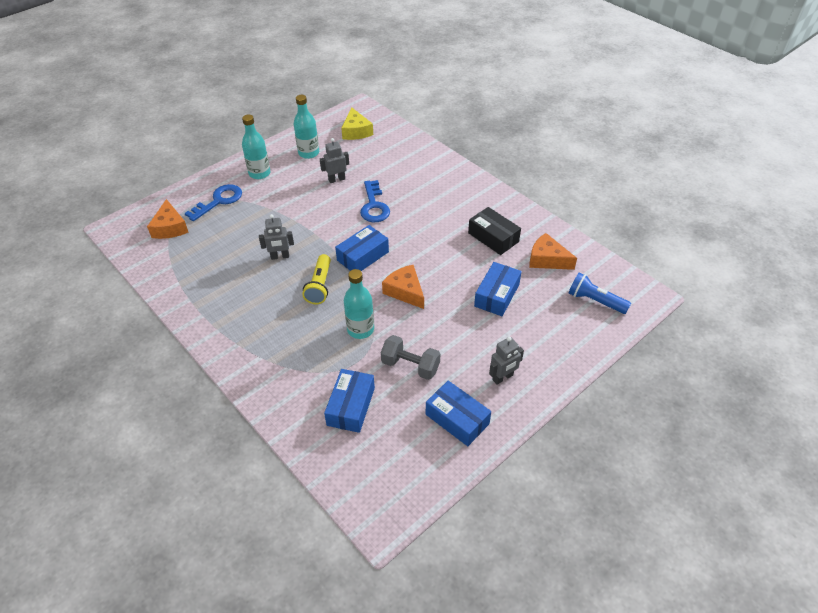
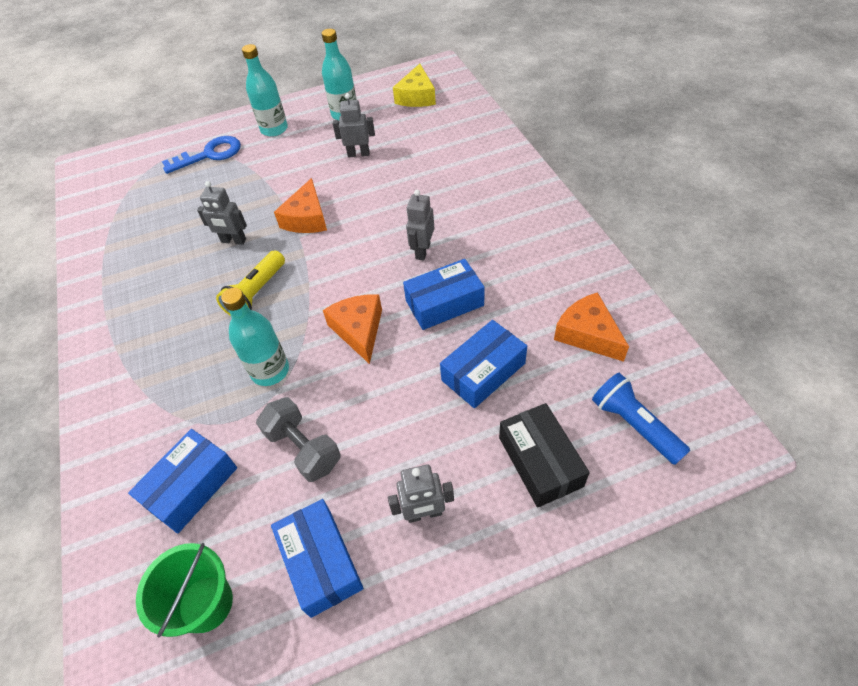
camera: 25 degrees right, 5 degrees up
orange cheese [147,199,189,239] -> orange cheese moved to [274,178,327,233]
blue box [335,225,389,271] -> blue box moved to [403,259,485,330]
blue key [360,180,390,222] -> none
black box [468,207,521,255] -> black box moved to [499,403,590,508]
none -> green bucket [136,543,233,637]
none -> grey robot [406,190,435,260]

